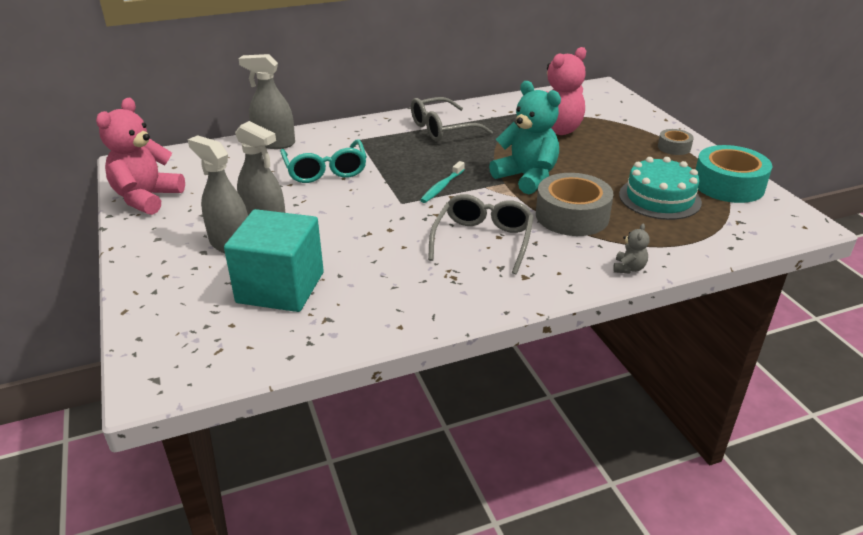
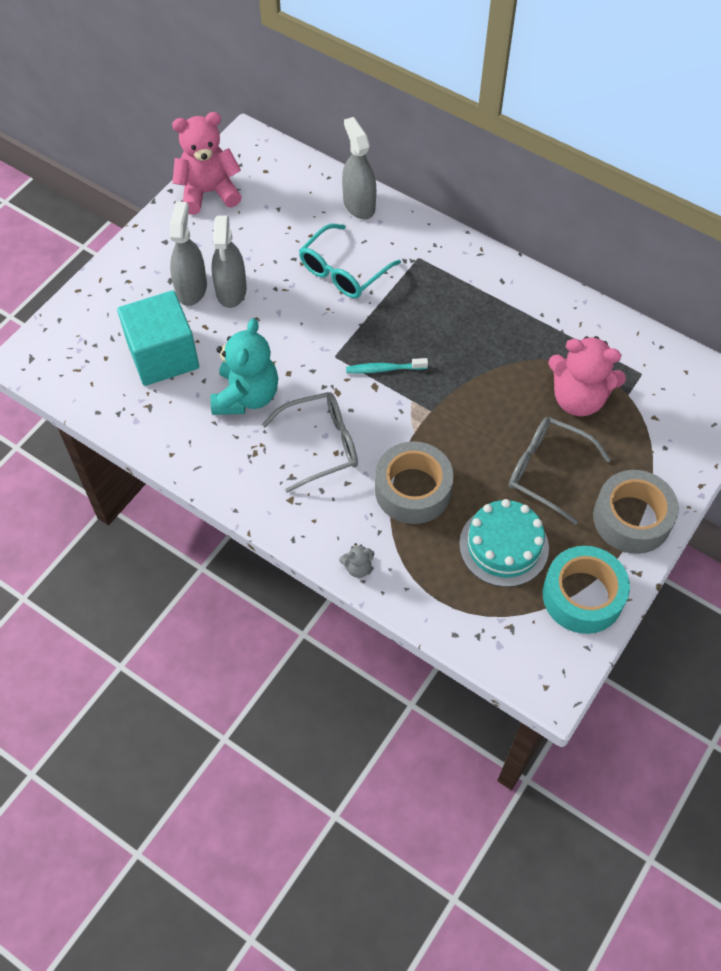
camera: 55 degrees right, 25 degrees up
grey glasses [411,97,493,141] -> grey glasses moved to [509,417,611,525]
turquoise teddy bear [489,81,561,194] -> turquoise teddy bear moved to [210,318,278,415]
grey tape [658,129,694,155] -> grey tape [593,470,679,554], size x1.95

